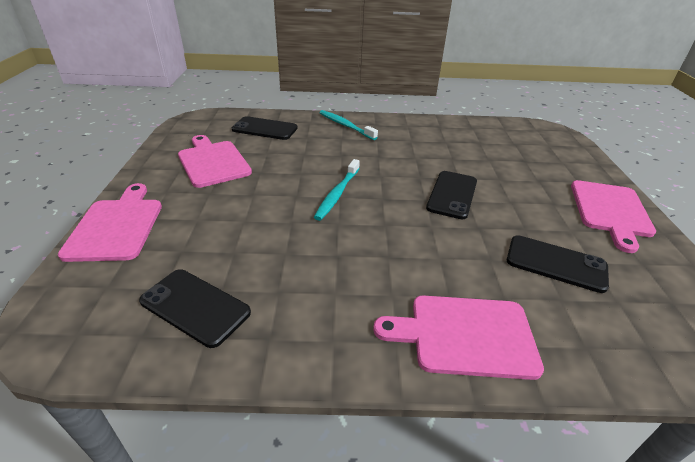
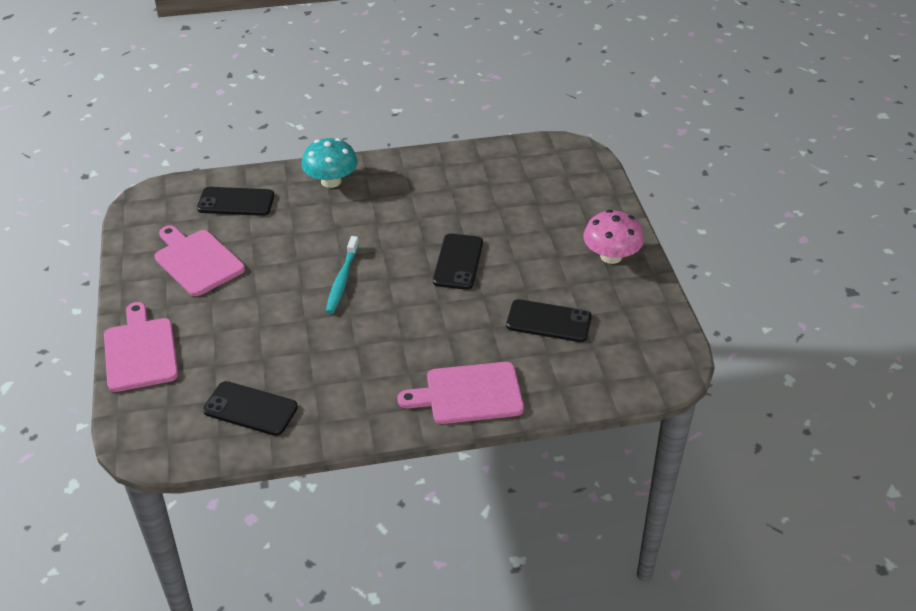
camera: 10 degrees left, 5 degrees up
turquoise toothbrush [319,110,378,140] -> turquoise mushroom [301,138,357,188]
pink cutting board [571,180,656,253] -> pink mushroom [583,210,644,264]

